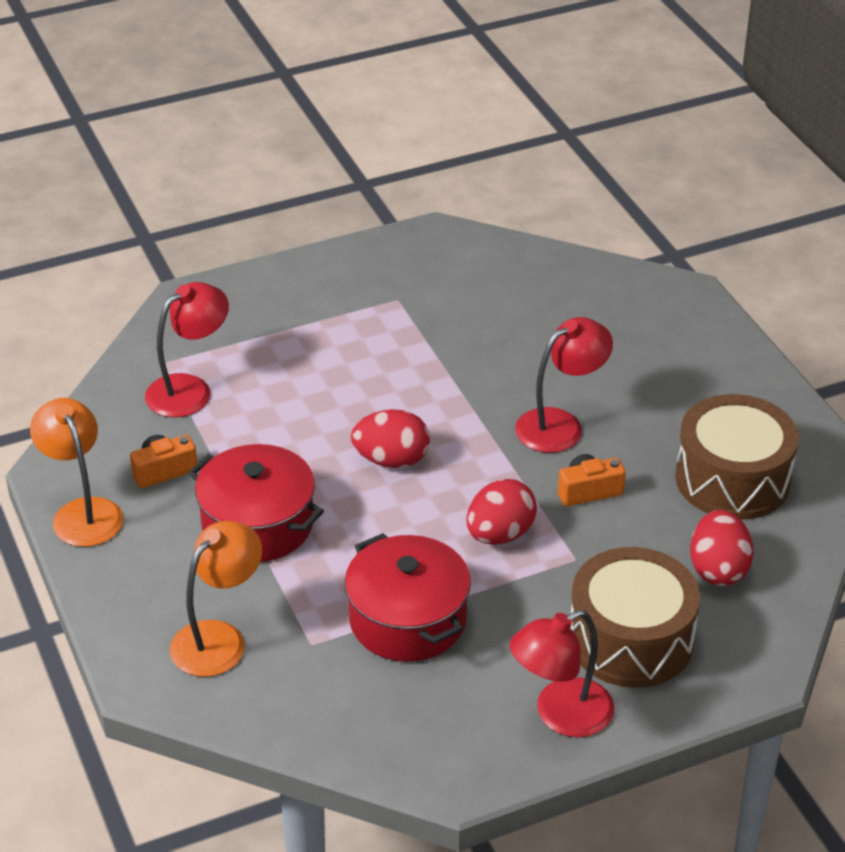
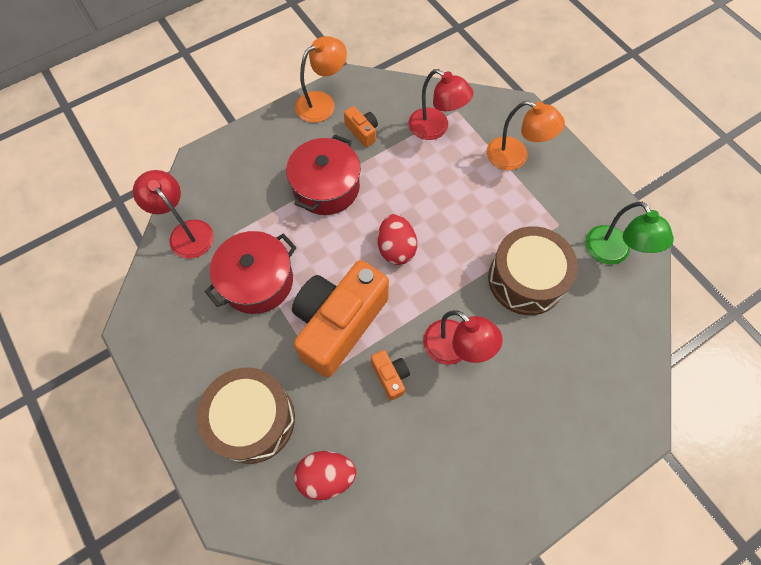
camera: 80 degrees right, 25 degrees up
orange lamp [170,521,262,677] -> orange lamp moved to [487,101,565,170]
red egg [466,479,537,545] -> orange camera [292,260,389,377]
red lamp [510,610,614,737] -> red lamp moved to [133,170,214,259]
brown drum [675,394,799,520] -> brown drum moved to [488,226,578,315]
none -> green lamp [585,202,674,264]

